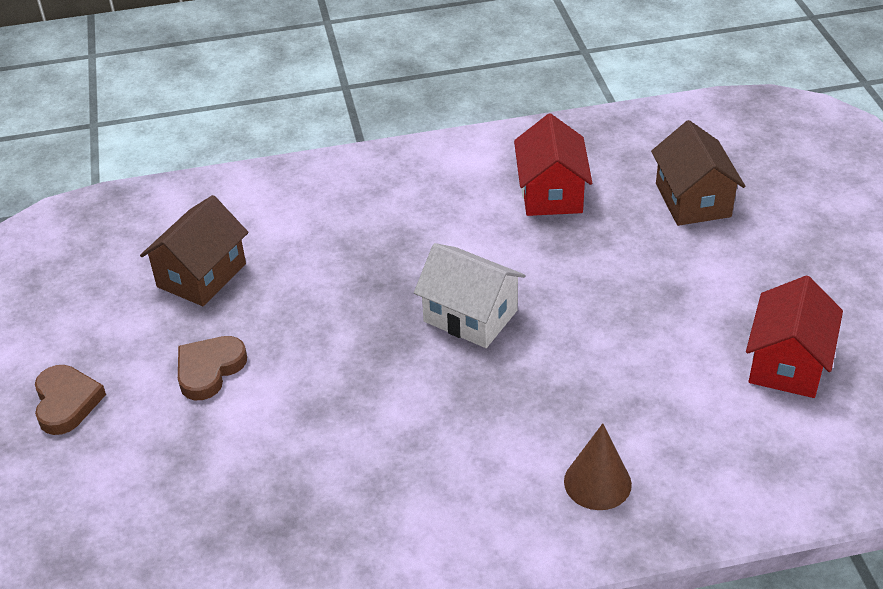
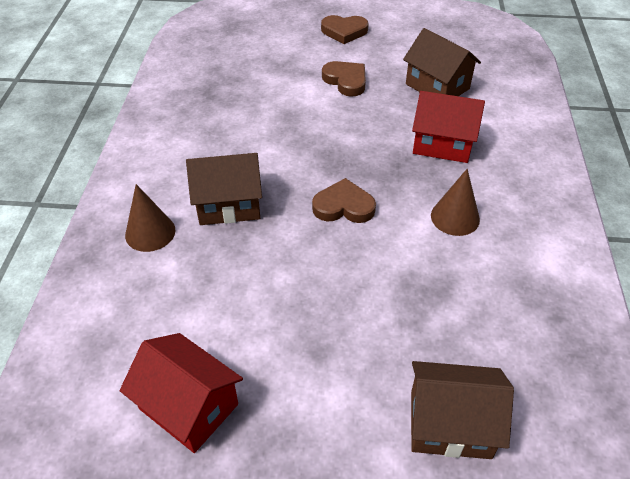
camera: 105 degrees right, 5 degrees up
white house [414,243,526,348] -> brown heart [312,178,376,223]
red house [514,113,592,216] -> red house moved to [412,91,485,163]
none -> brown house [186,153,262,225]
none -> brown cone [431,169,480,236]

